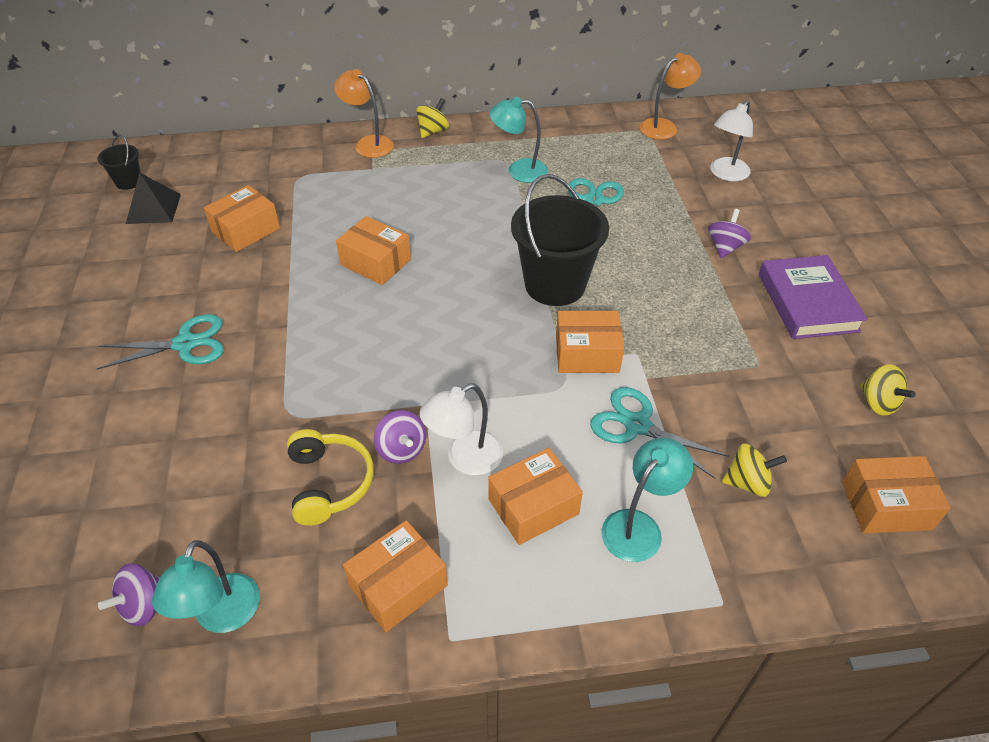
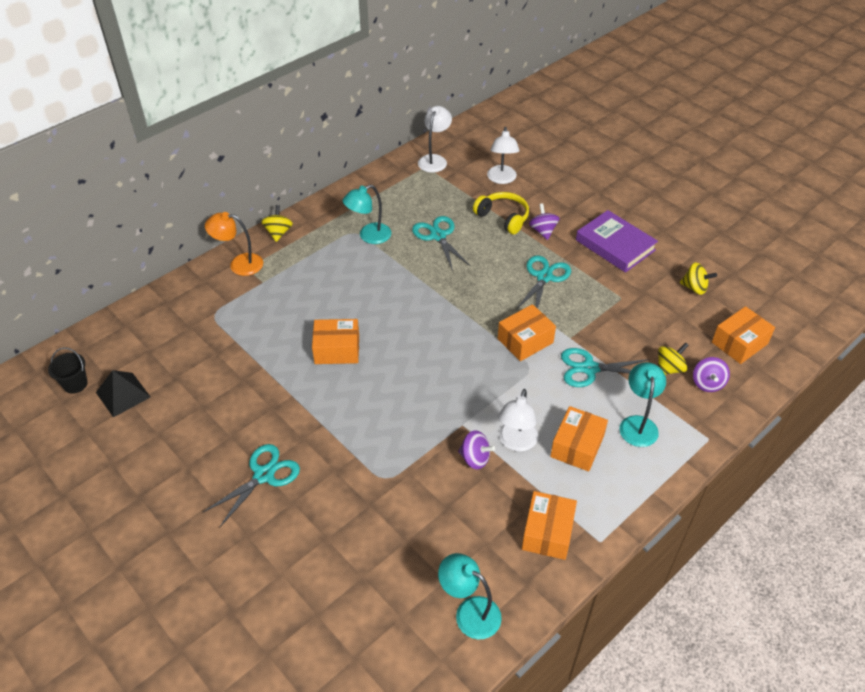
camera: 35 degrees left, 0 degrees up
purple spinning top [98,563,160,626] -> purple spinning top moved to [693,357,730,392]
turquoise lamp [152,540,260,633] -> turquoise lamp turned 150 degrees clockwise [438,553,502,639]
orange box [204,185,280,252] -> none
yellow headphones [287,429,374,526] -> yellow headphones moved to [473,192,529,234]
black bucket [511,174,609,306] -> none
orange lamp [640,53,701,140] -> white lamp [418,106,452,173]
none -> turquoise scissors [516,255,571,309]

